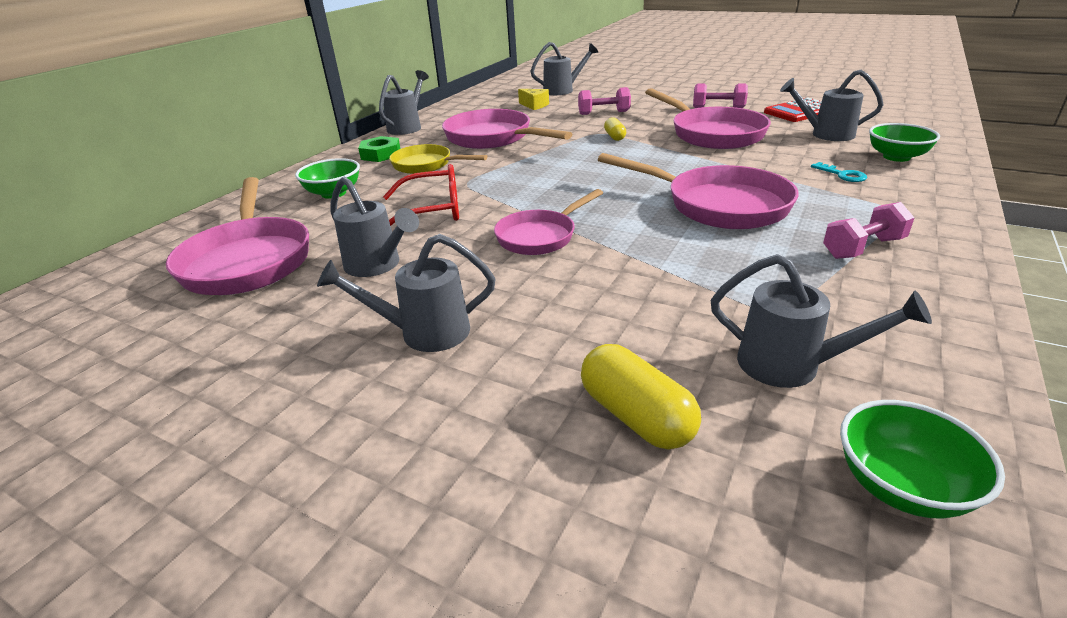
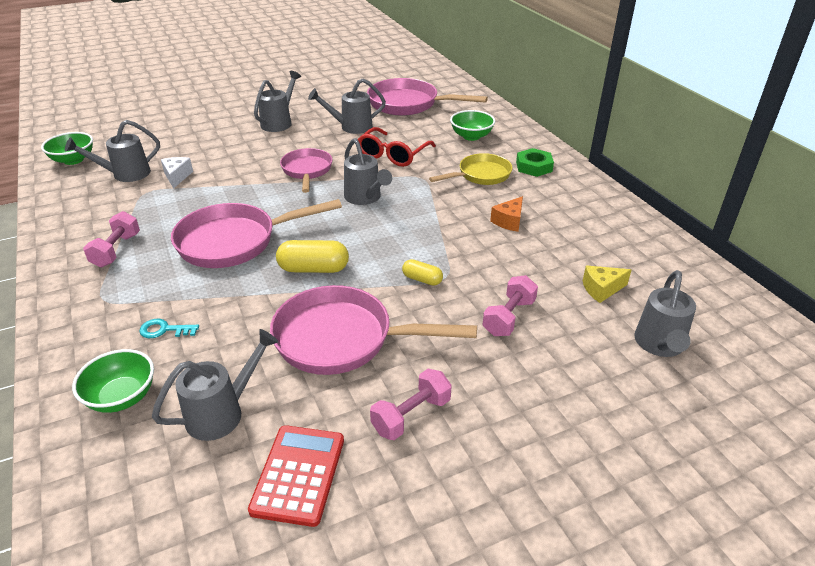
camera: 125 degrees right, 5 degrees up
grey watering can [379,70,429,135] -> grey watering can moved to [344,138,392,205]
pink pan [442,109,572,149] -> orange cheese [490,196,523,232]
yellow capsule [581,344,701,449] -> yellow capsule moved to [276,240,349,273]
none -> white cheese [161,157,193,189]

